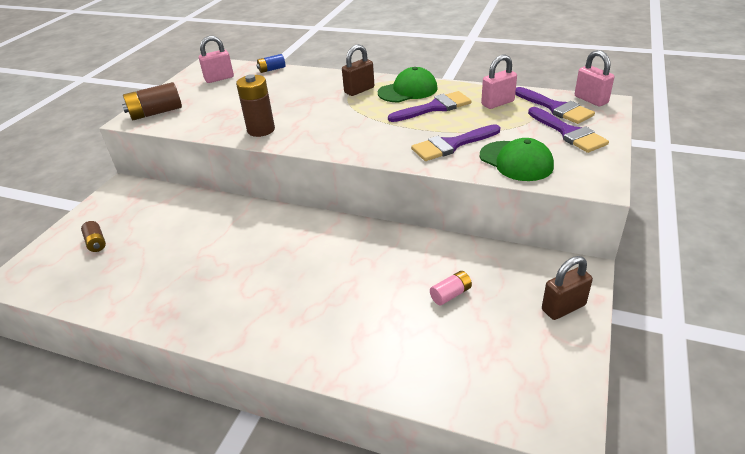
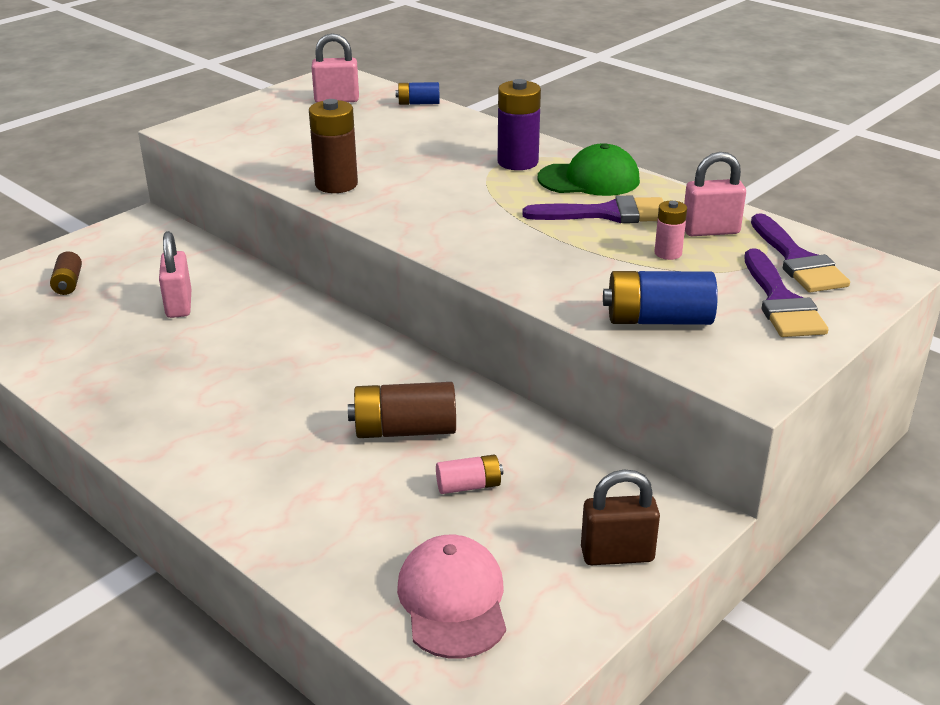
camera: 20 degrees right, 5 degrees down
brown battery [122,82,182,120] -> brown battery moved to [348,382,456,438]
brown padlock [342,44,374,96] -> purple battery [498,79,541,170]
purple brush [411,124,500,161] -> none
green cap [480,138,554,181] -> blue battery [603,271,718,325]
pink padlock [575,50,614,106] -> pink padlock moved to [159,231,191,318]
none -> pink cap [397,535,506,659]
none -> pink battery [654,201,687,260]

